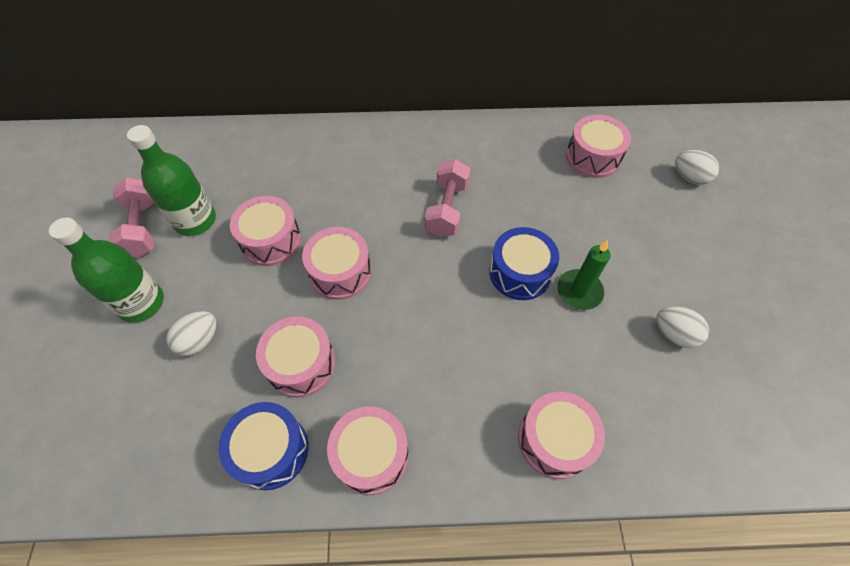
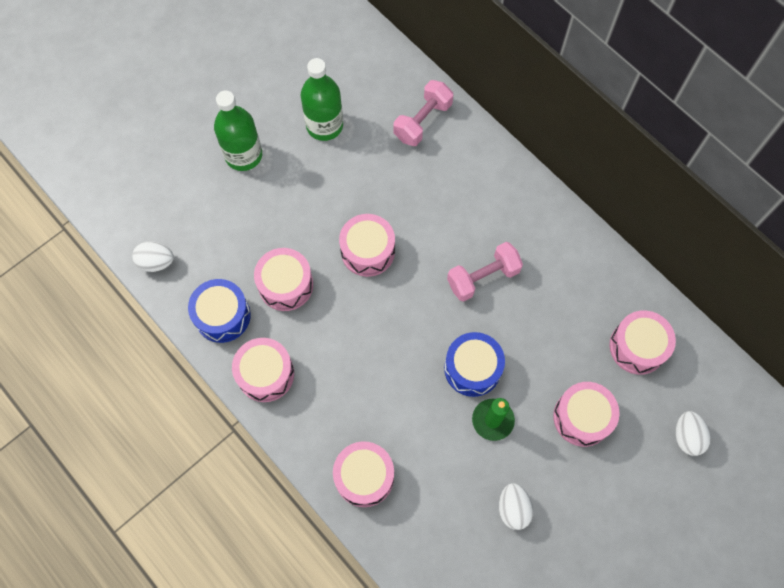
camera: 50 degrees right, 10 degrees up
pink dumbbell [108,177,154,258] -> pink dumbbell moved to [394,80,453,146]
white egg [166,311,216,356] -> white egg moved to [132,241,174,272]
pink drum [230,196,301,266] -> pink drum moved to [553,382,619,447]

